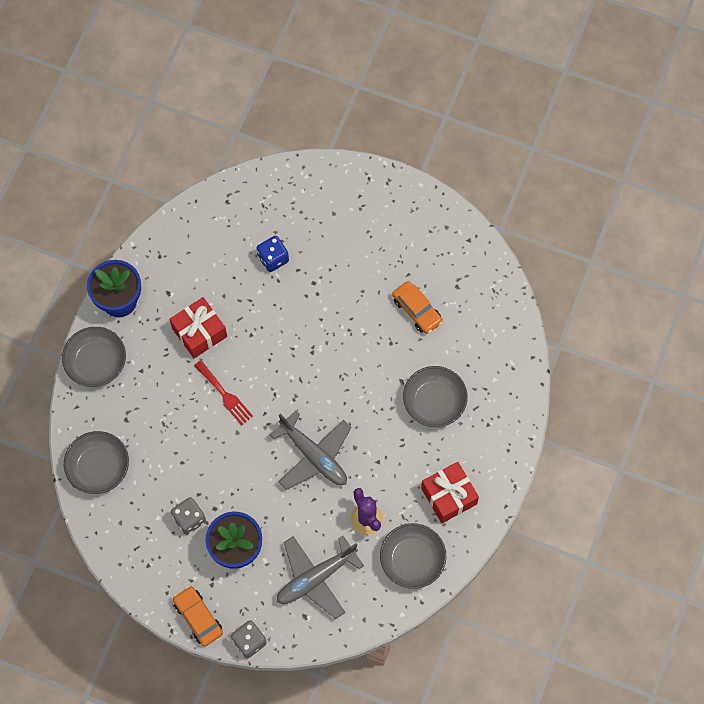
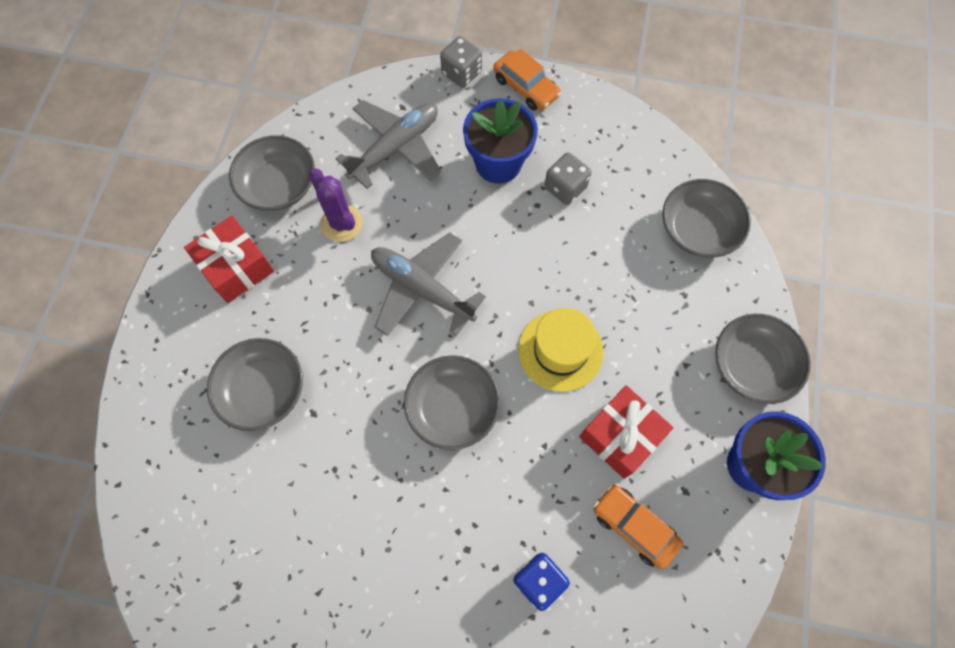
camera: 170 degrees right, 0 degrees up
red fork [194,360,253,426] -> yellow hat [518,308,603,392]
orange car [392,281,443,334] -> orange car moved to [594,484,683,569]
none -> grey bowl [404,355,500,450]

